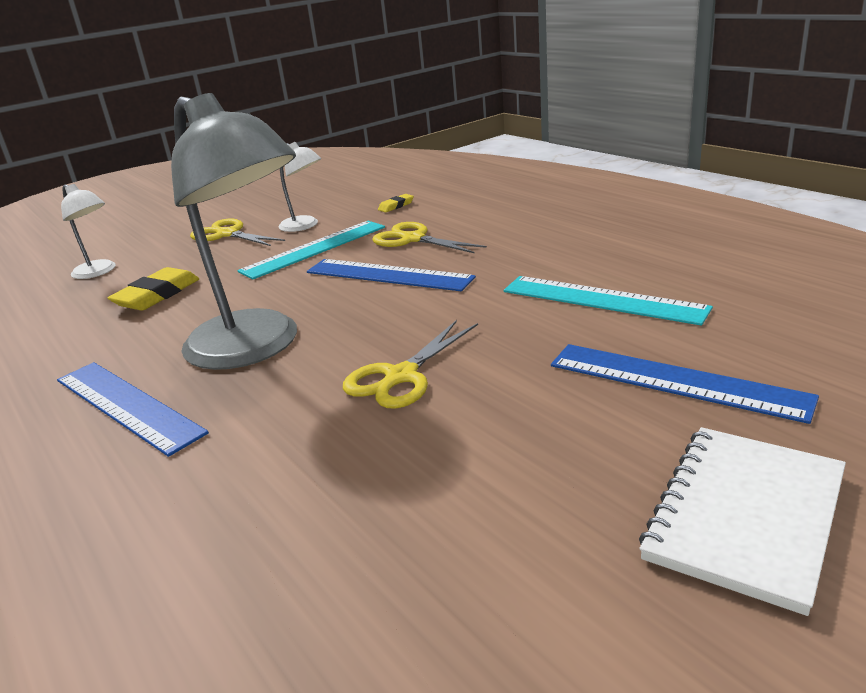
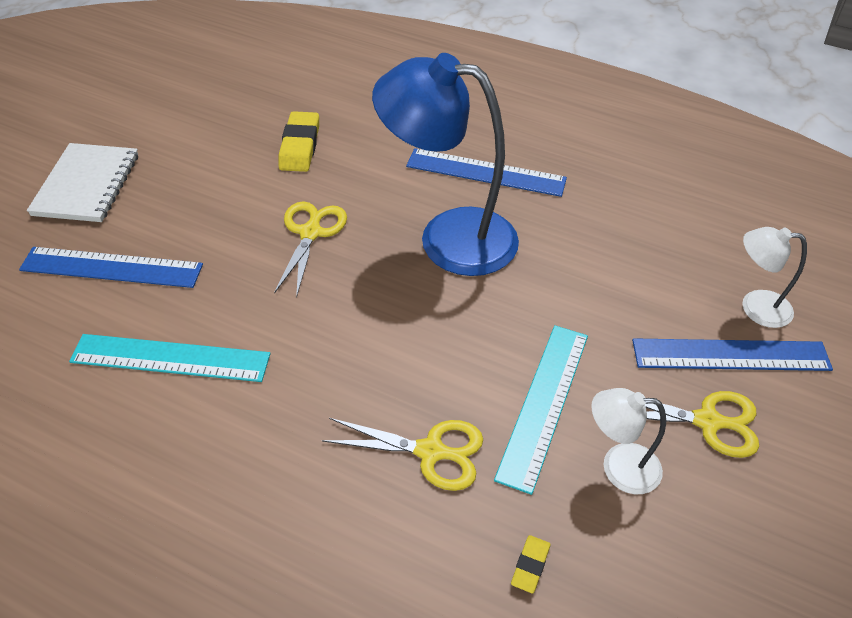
camera: 150 degrees right, 20 degrees up
yellow eraser [108,267,199,310] -> yellow eraser moved to [278,111,319,172]
grey lamp [171,93,297,370] -> blue lamp [372,53,519,276]
blue ruler [307,259,476,291] -> blue ruler moved to [632,338,833,371]

